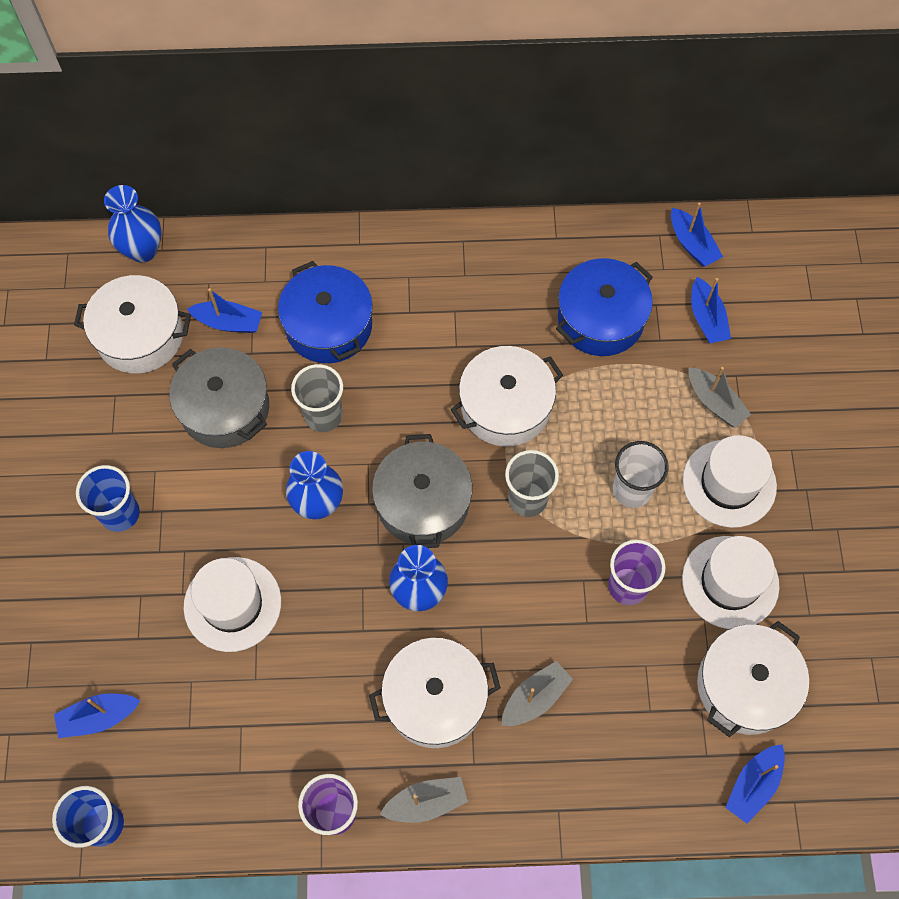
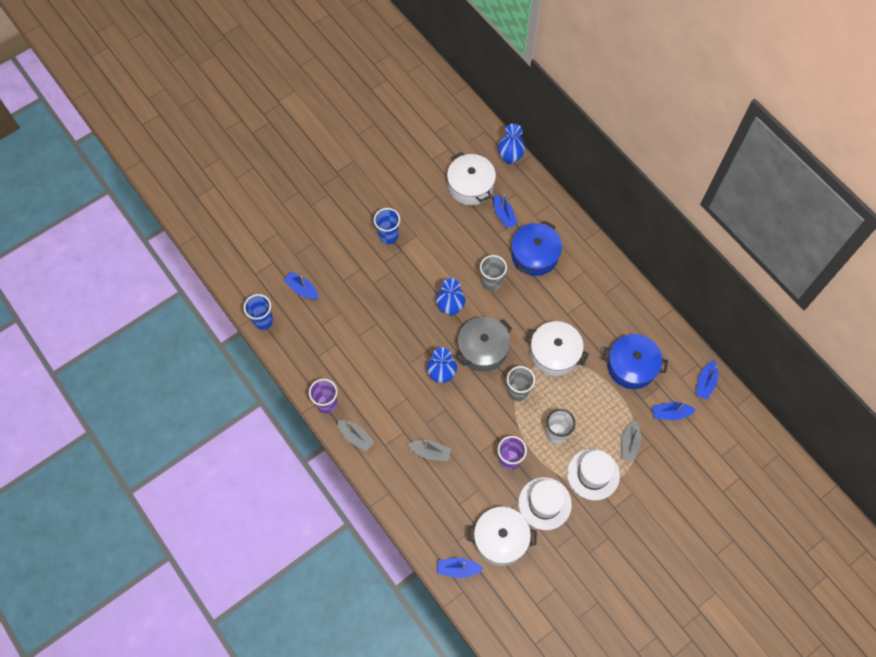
camera: 55 degrees right, 0 degrees up
grey pot [169,347,269,448] -> none
white hat [184,557,281,652] -> none
white pot [369,638,501,748] -> none
blue boat [691,277,731,343] -> blue boat turned 45 degrees clockwise [652,401,696,420]

